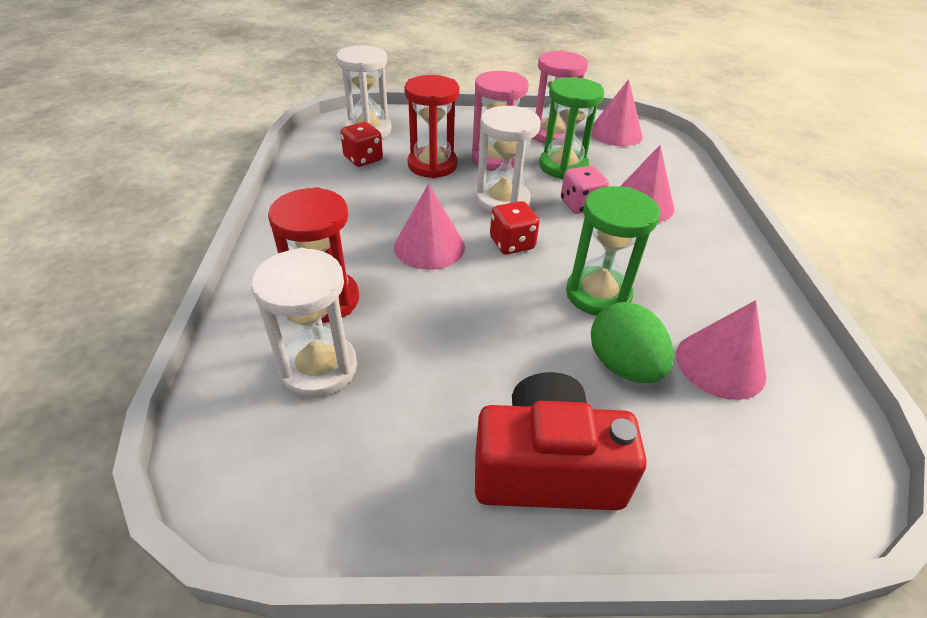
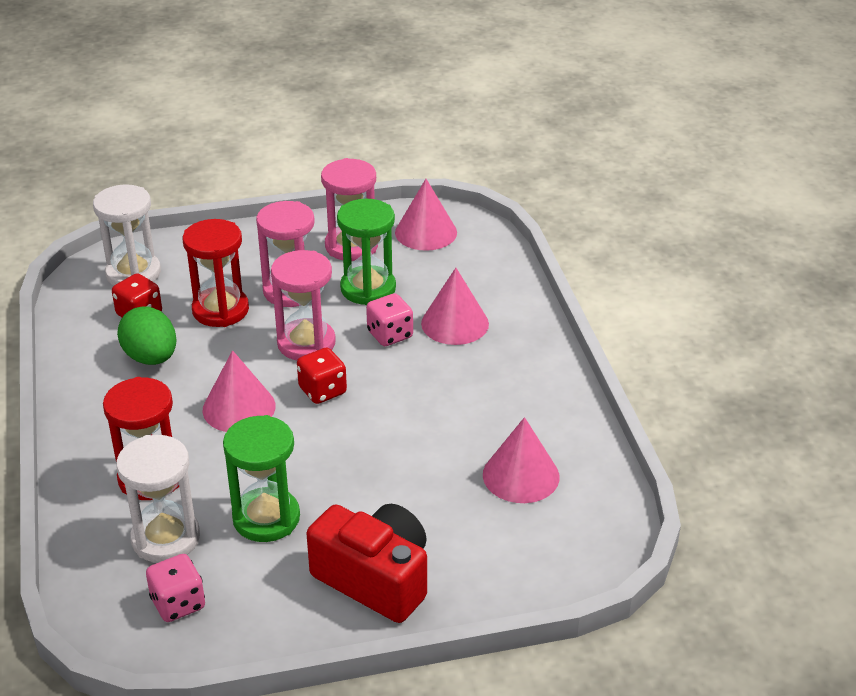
camera: 10 degrees left, 5 degrees down
red camera [475,372,647,510] -> red camera turned 45 degrees clockwise [307,504,427,623]
white hourglass [476,106,541,213] -> pink hourglass [271,250,336,360]
green hourglass [566,186,660,316] -> green hourglass moved to [223,415,300,542]
green egg [591,302,674,383] -> green egg moved to [117,306,177,365]
none -> pink dice [146,554,205,622]

